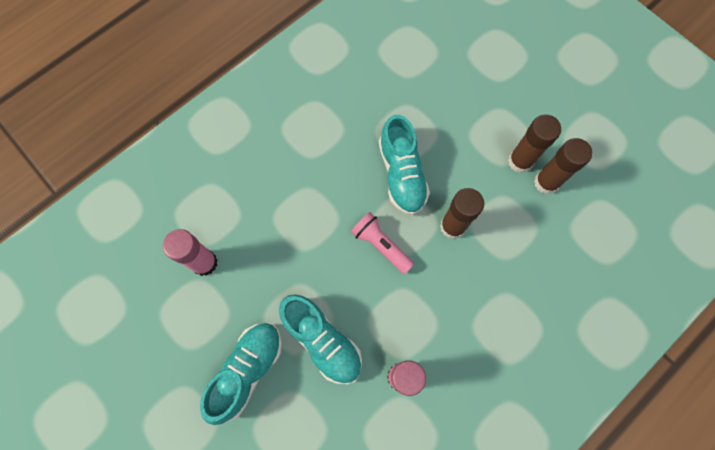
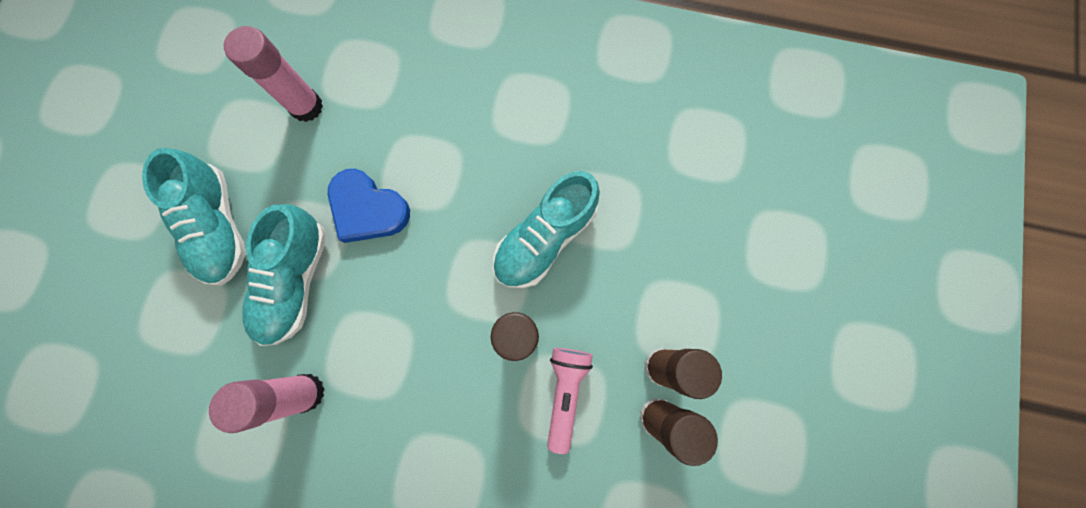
camera: 55 degrees right, 5 degrees up
turquoise shoe [200,323,282,425] -> turquoise shoe turned 75 degrees clockwise [142,148,246,286]
pink flashlight [351,212,414,274] -> pink flashlight moved to [547,348,593,454]
none -> blue heart [328,169,410,243]

